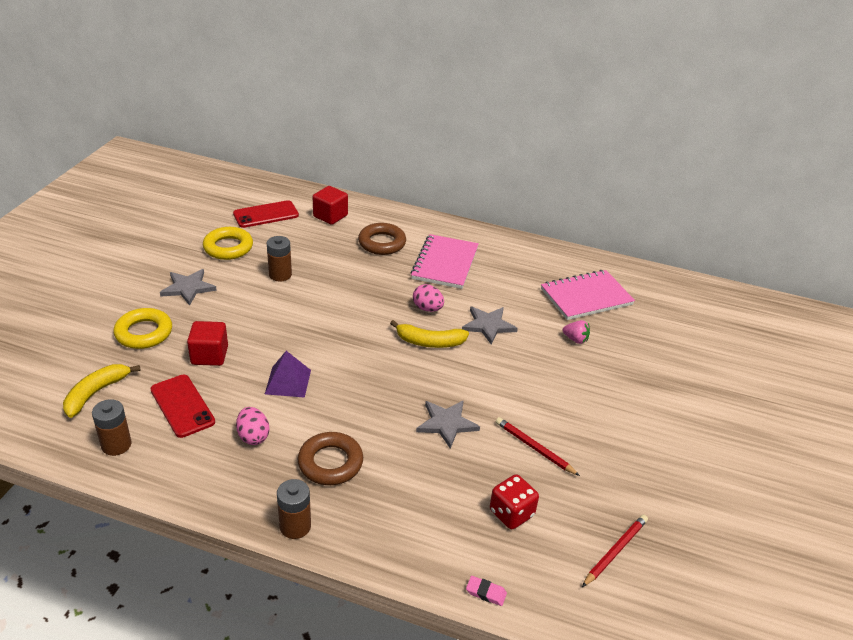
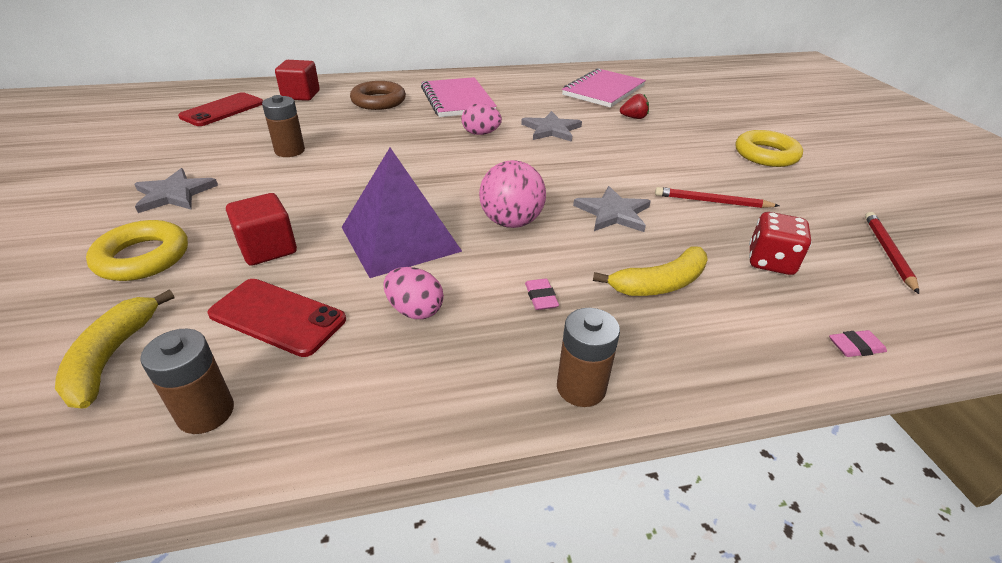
camera: 30 degrees left, 0 degrees up
yellow ring [203,227,253,260] -> yellow ring moved to [736,130,803,167]
purple pyramid [265,351,311,398] -> purple pyramid [342,148,462,278], size x1.69
brown ring [298,432,363,485] -> pink eraser [525,278,559,310]
yellow banana [390,320,469,348] -> yellow banana moved to [593,246,708,296]
pink strawberry [562,320,590,344] -> red strawberry [620,94,649,119]
none -> pink ball [479,160,546,228]

